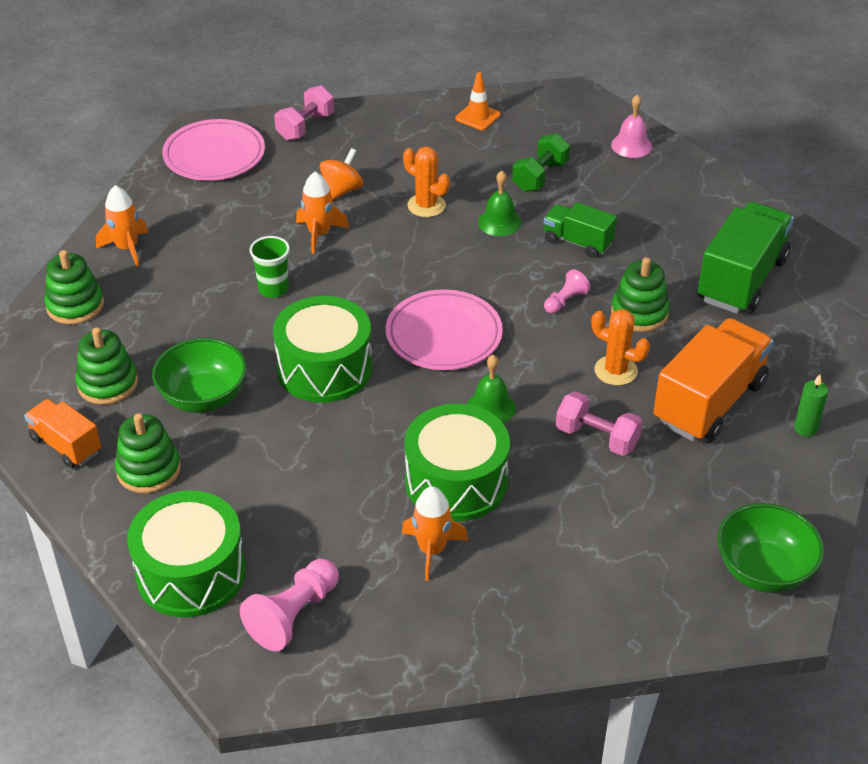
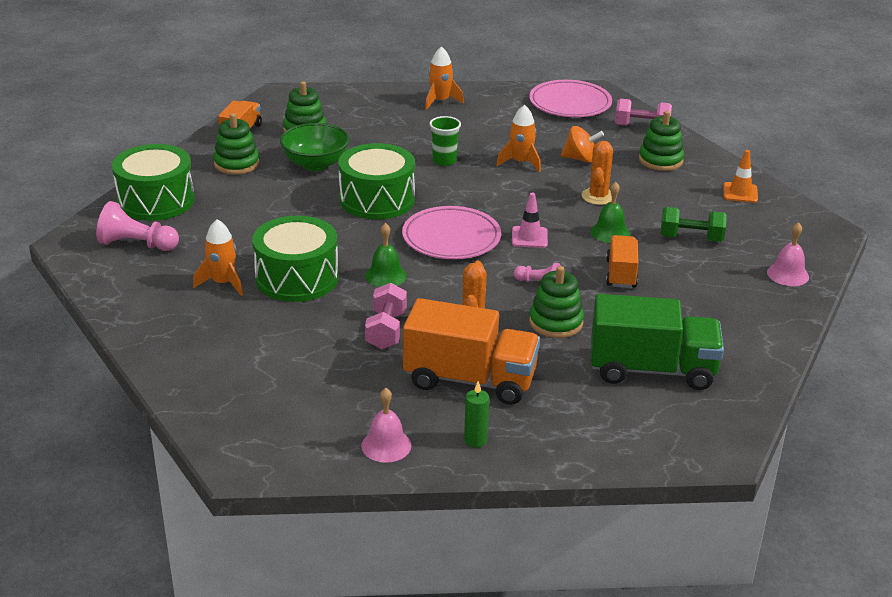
camera: 65 degrees right, 10 degrees down
green stacking toy [44,250,104,324] -> green stacking toy moved to [639,110,684,171]
green truck [544,202,617,258] -> orange truck [606,235,639,288]
green bowl [717,503,824,593] -> none
none -> pink bell [361,388,411,463]
none -> pink traffic cone [512,193,548,248]

